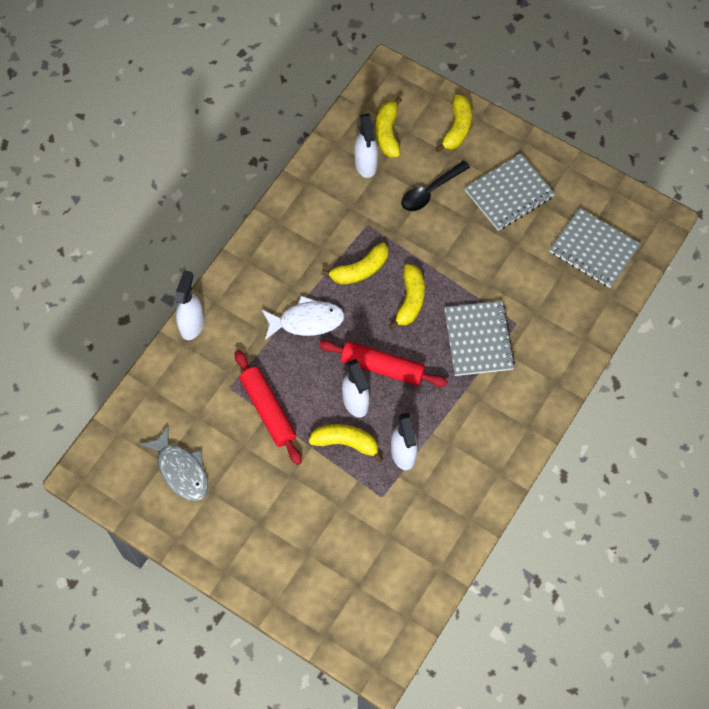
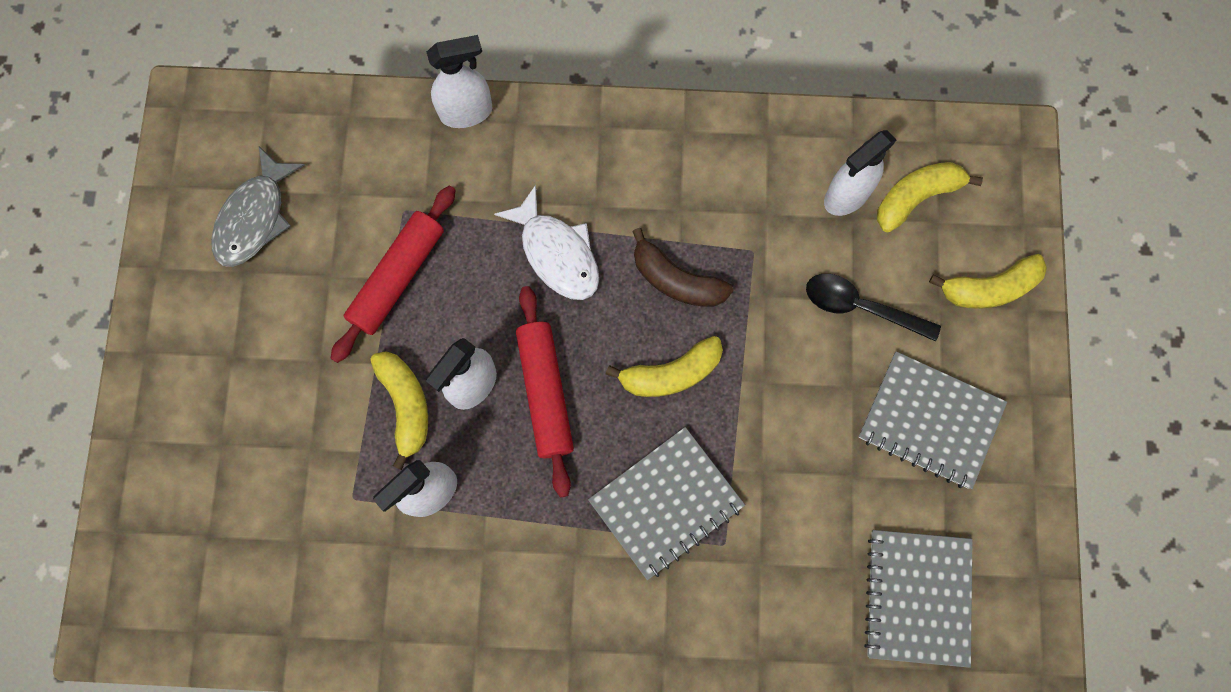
camera: 60 degrees right, 10 degrees up
yellow banana [321,242,388,284] -> brown banana [632,228,733,307]

